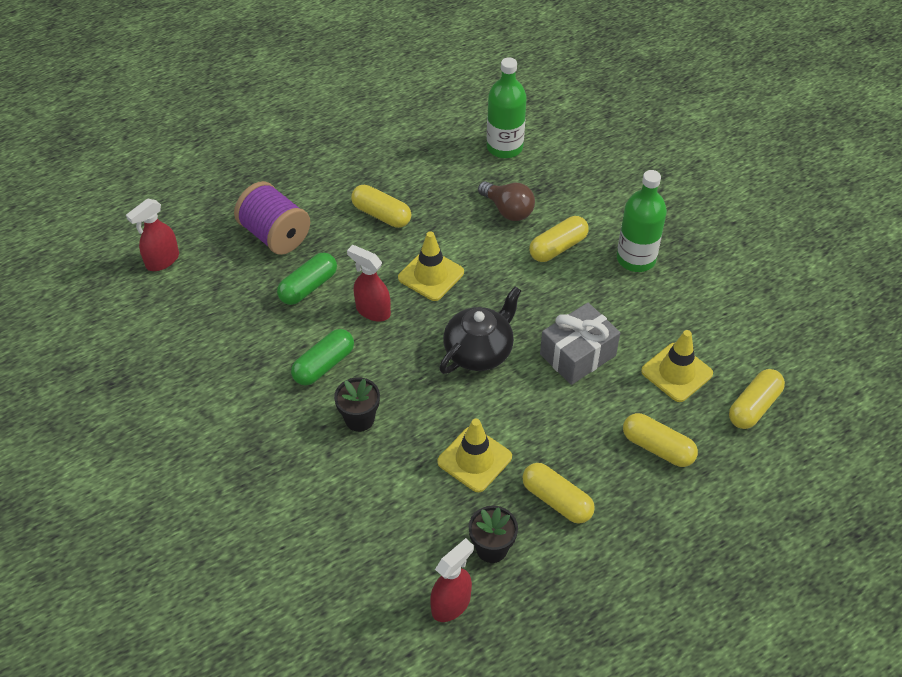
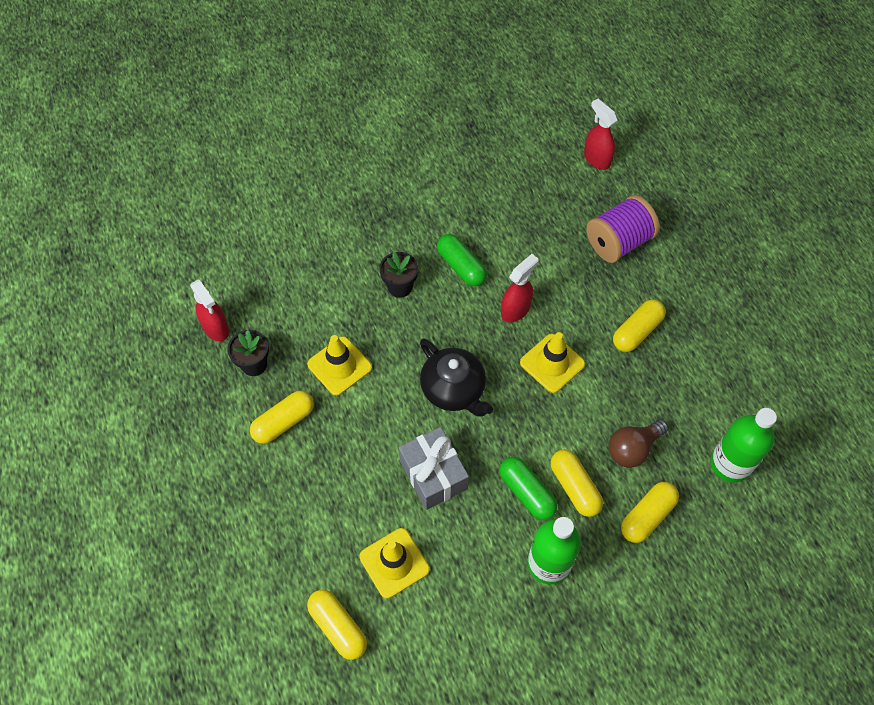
camera: 100 degrees right, 10 degrees up
green capsule [277,252,337,305] -> green capsule moved to [500,457,558,520]
yellow capsule [623,413,698,467] -> yellow capsule moved to [621,482,679,543]

